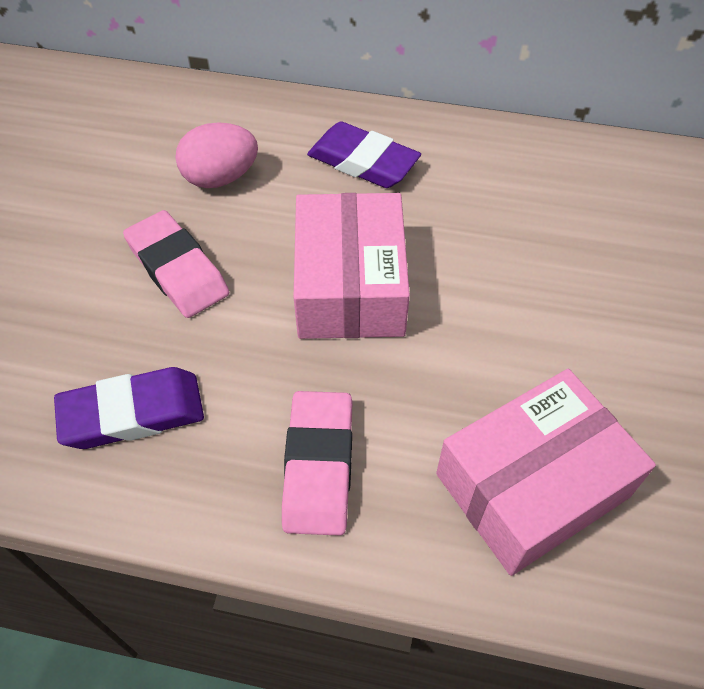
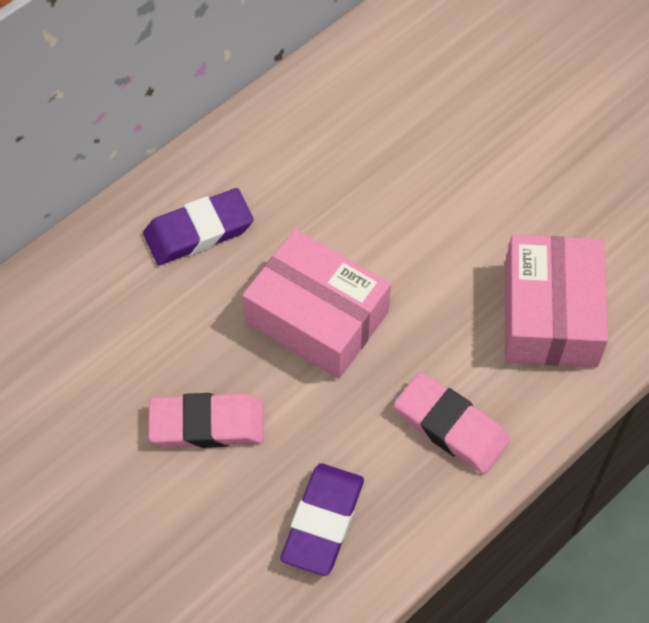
camera: 55 degrees left, 5 degrees up
pink egg [175,122,258,188] -> none

